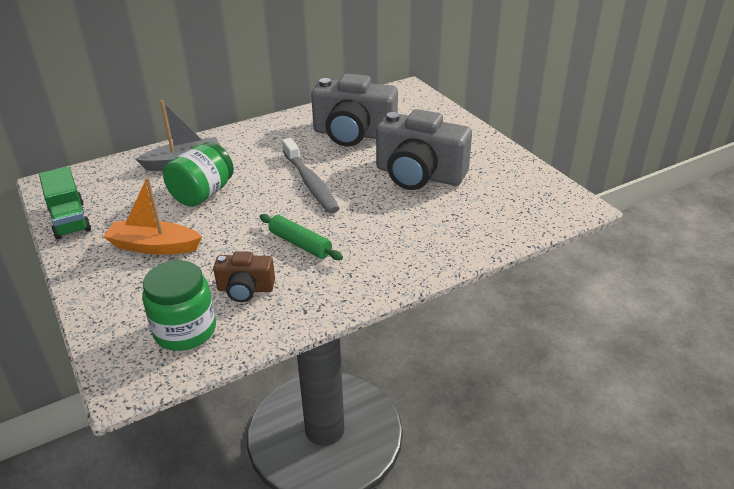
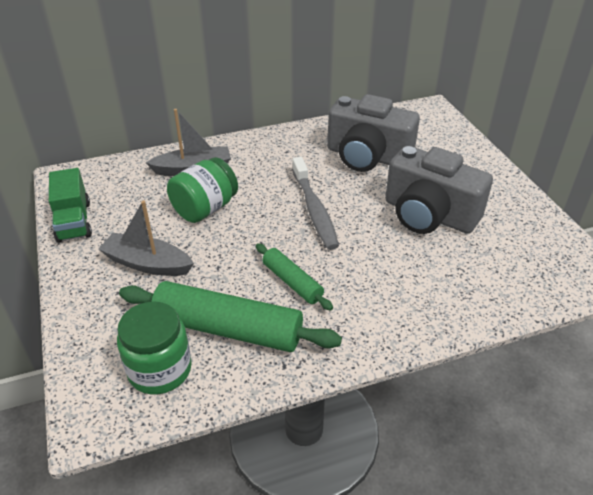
camera: 10 degrees right, 5 degrees up
orange boat [103,177,202,255] -> grey boat [98,200,194,276]
brown camera [213,251,275,302] -> green rolling pin [119,281,342,352]

